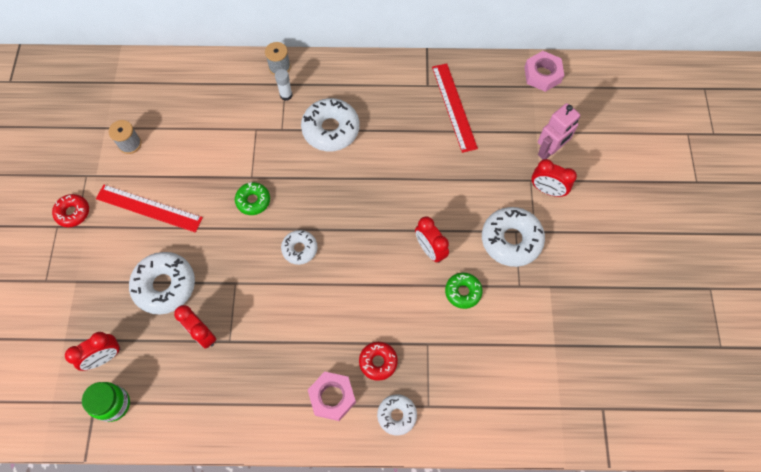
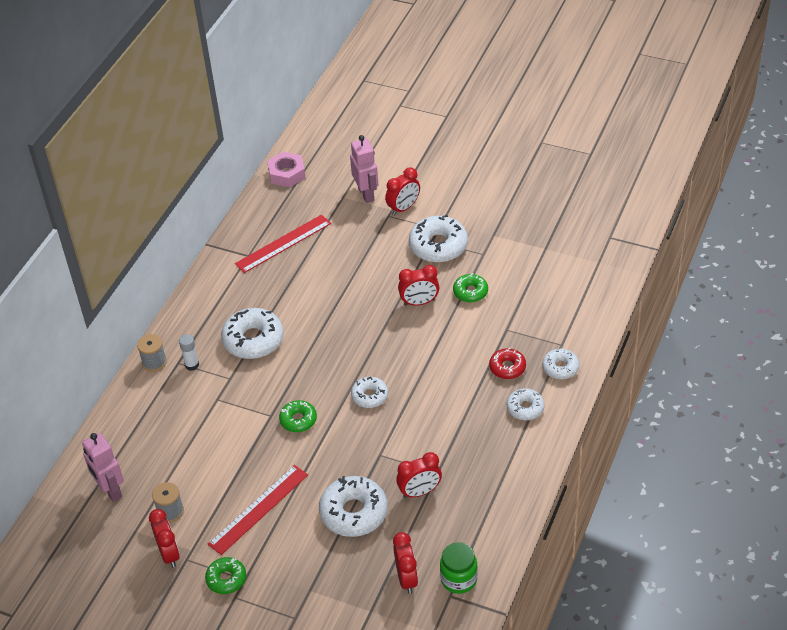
camera: 65 degrees left, 20 degrees down
red donut [52,194,89,228] -> green donut [205,557,246,594]
pink nut [308,372,356,421] -> white donut [507,388,545,420]
red ruler [432,63,478,153] -> red ruler turned 45 degrees counterclockwise [235,215,331,273]
none -> pink robot [82,433,124,502]
none -> red clock [149,509,180,568]

